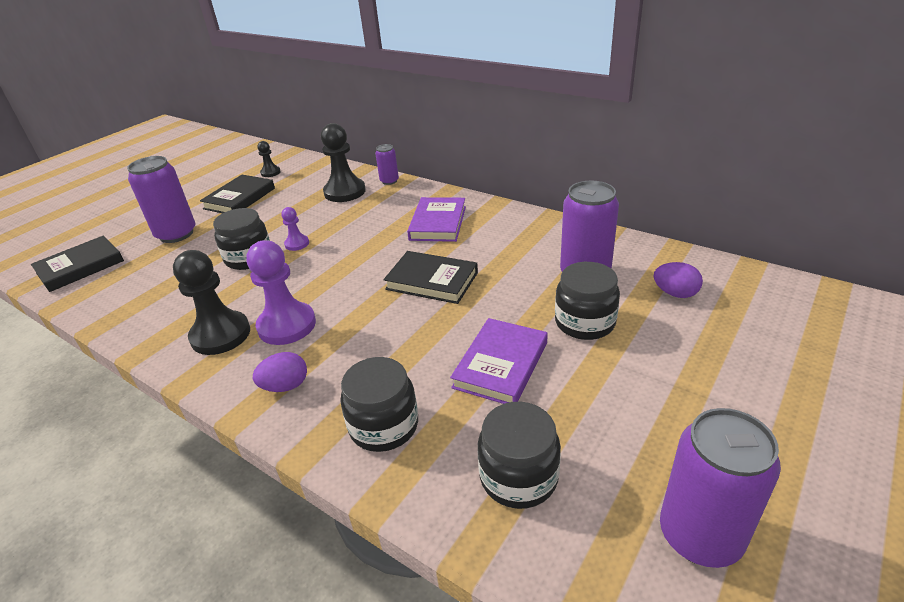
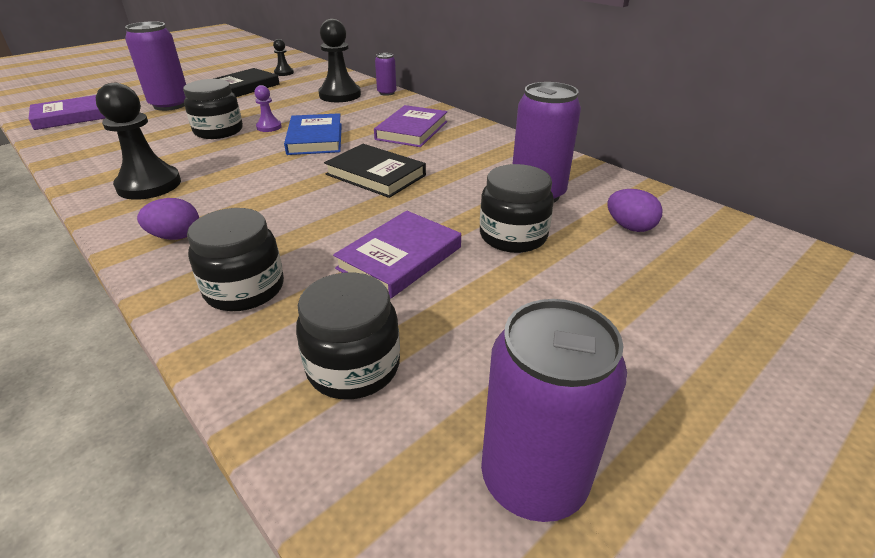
camera: 10 degrees right, 0 degrees up
black book [31,235,124,292] -> purple book [29,95,106,130]
purple pawn [246,240,316,345] -> none
none -> blue book [284,113,342,155]

